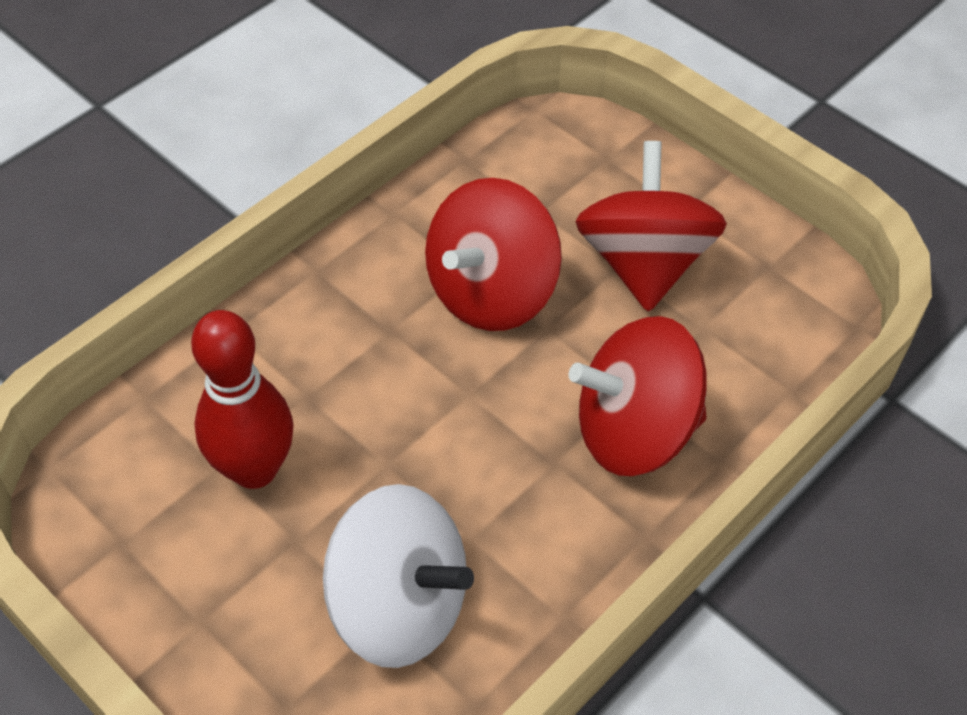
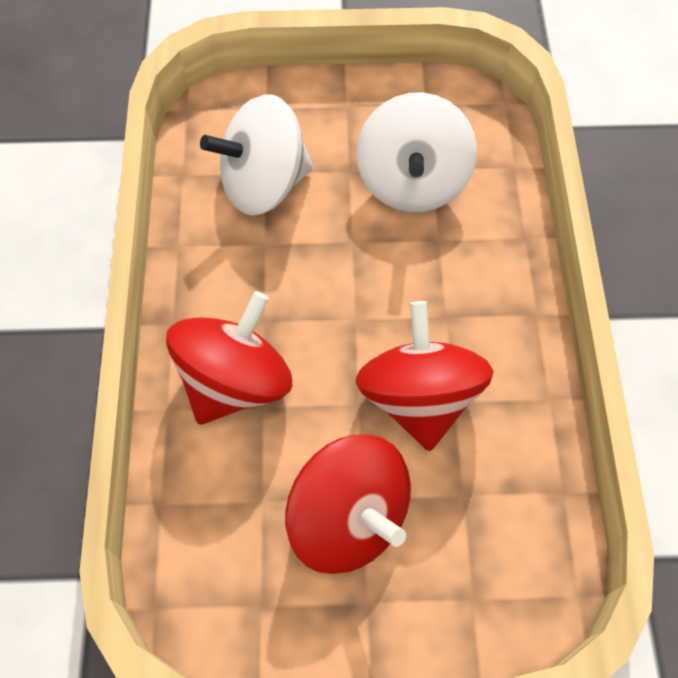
camera: 135 degrees right, 10 degrees up
red bowling pin [191,310,294,489] -> white spinning top [356,92,477,212]

